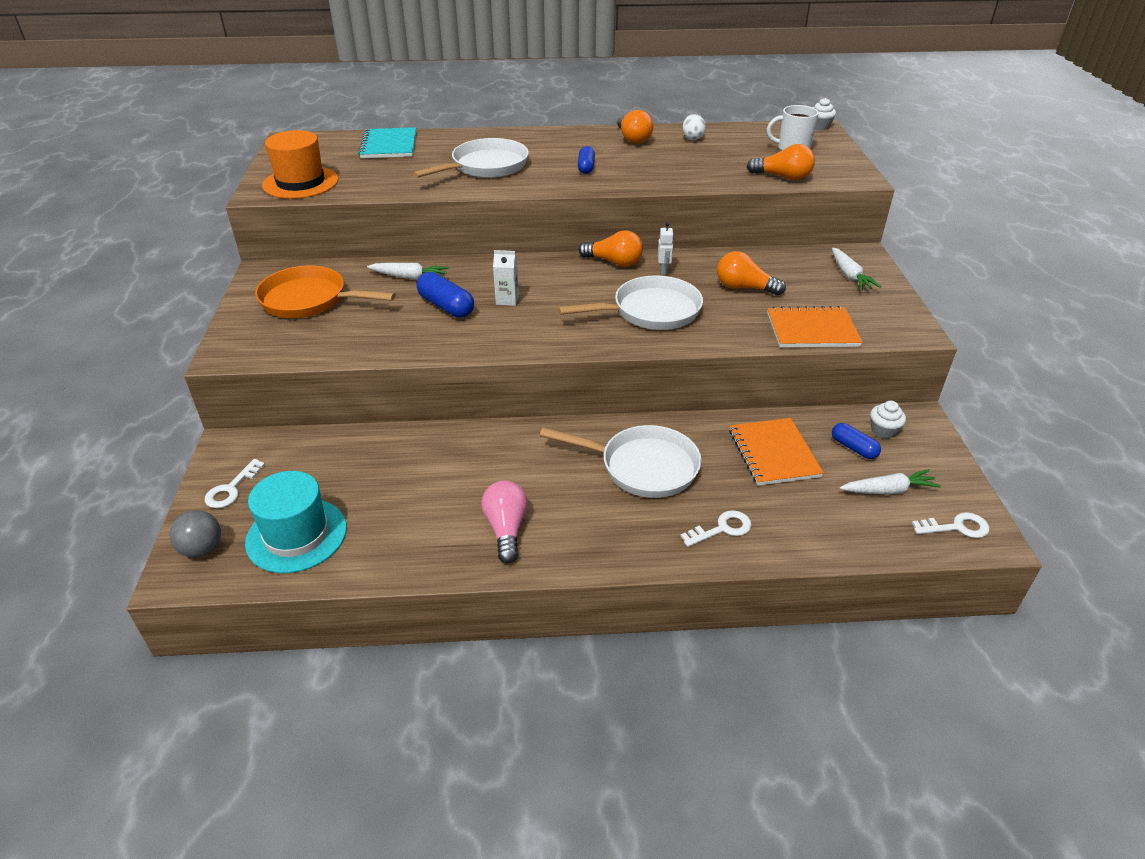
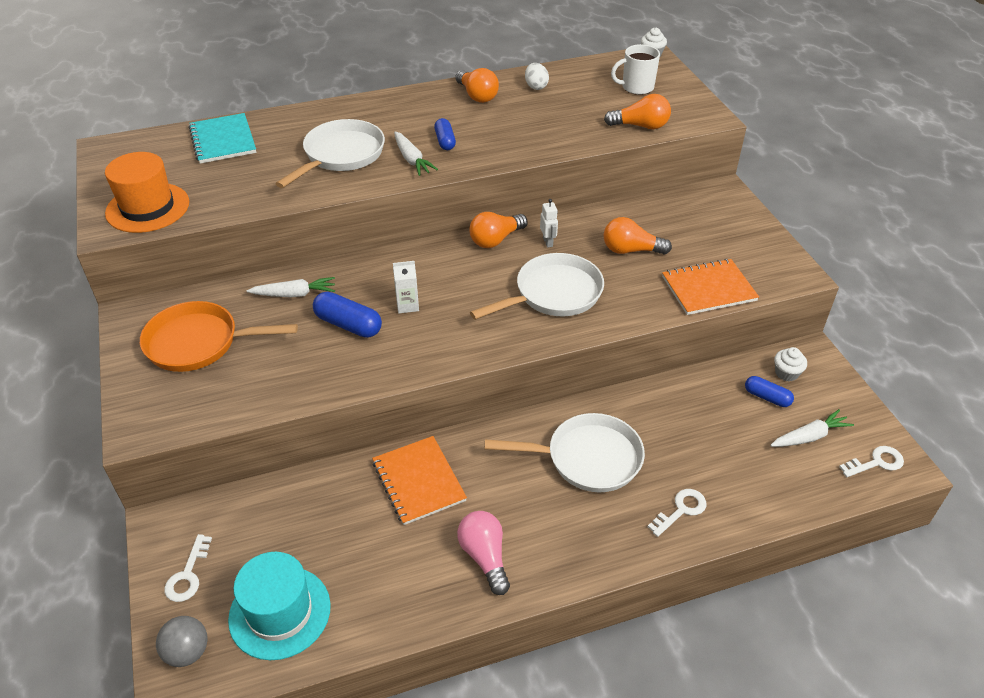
camera: 15 degrees left, 5 degrees up
orange light bulb [578,230,643,267] -> orange light bulb turned 135 degrees clockwise [469,212,528,248]
orange notebook [729,418,824,486] -> orange notebook moved to [372,436,467,525]
white carrot [832,248,881,290] -> white carrot moved to [394,132,438,176]

